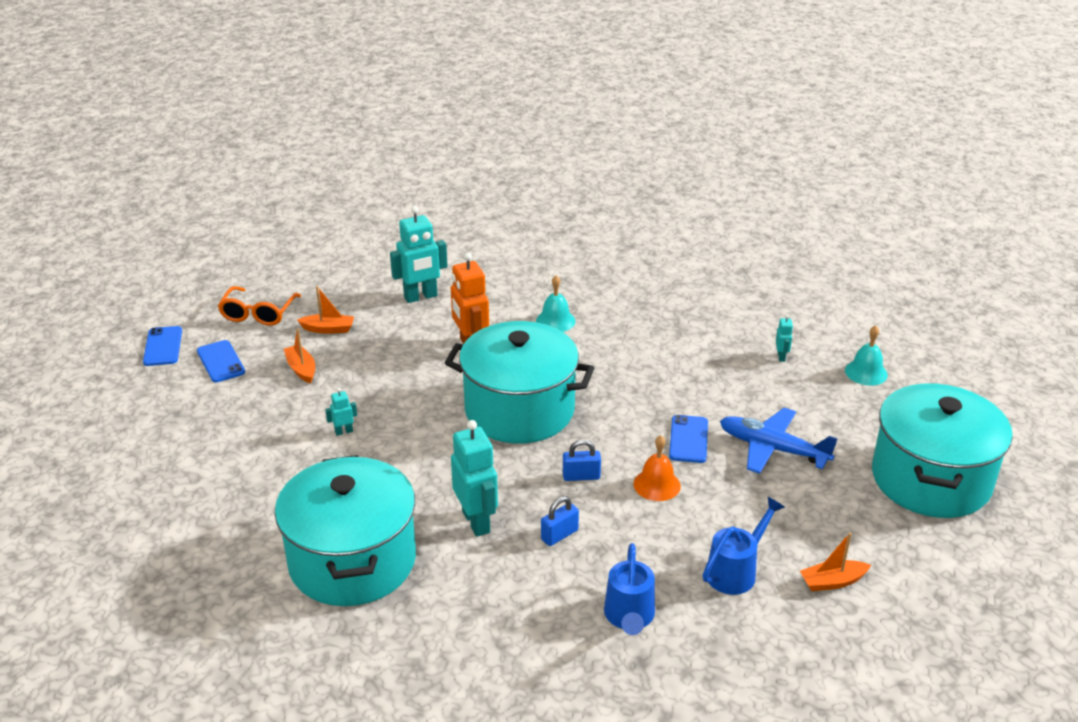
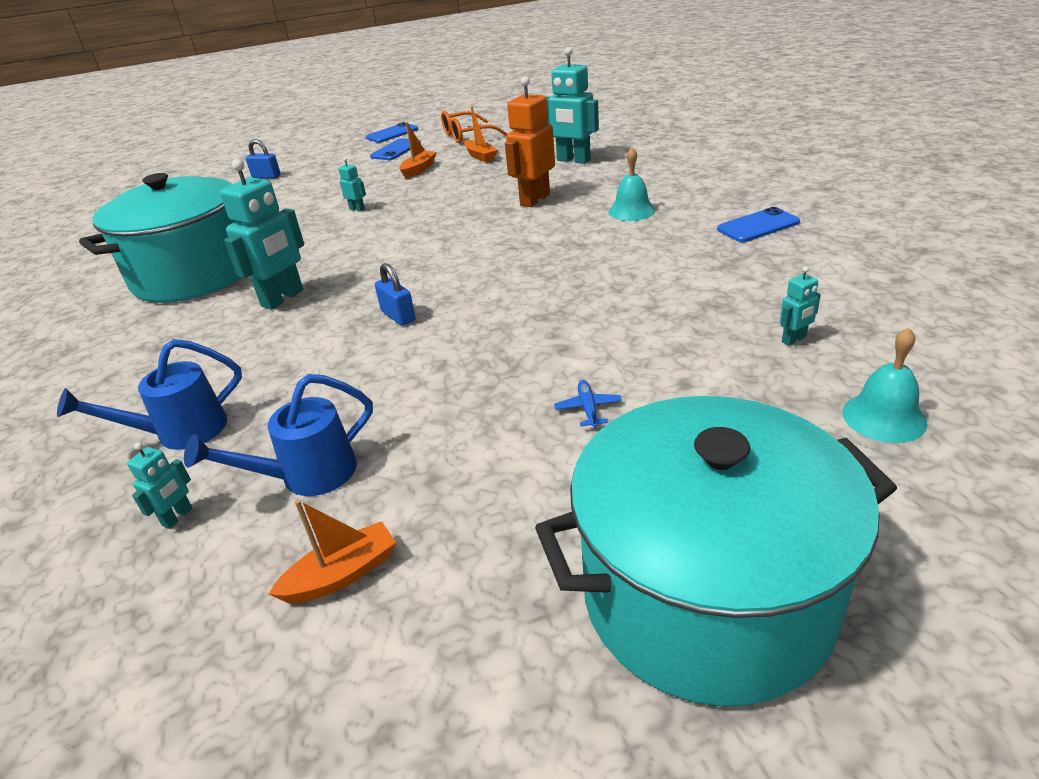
camera: 60 degrees right, 0 degrees up
turquoise pot [445,321,594,444] -> none
blue padlock [541,496,579,546] -> blue padlock moved to [246,139,281,179]
orange bell [633,435,681,501] -> none
blue phone [669,415,708,463] -> blue phone moved to [717,207,800,242]
blue watering can [703,497,785,595] -> blue watering can turned 135 degrees clockwise [184,374,373,496]
blue plane [720,408,838,474] -> blue plane [554,380,622,428], size x0.40
orange boat [800,533,871,591] -> orange boat turned 105 degrees clockwise [269,500,396,603]
none -> turquoise robot [127,442,193,529]

